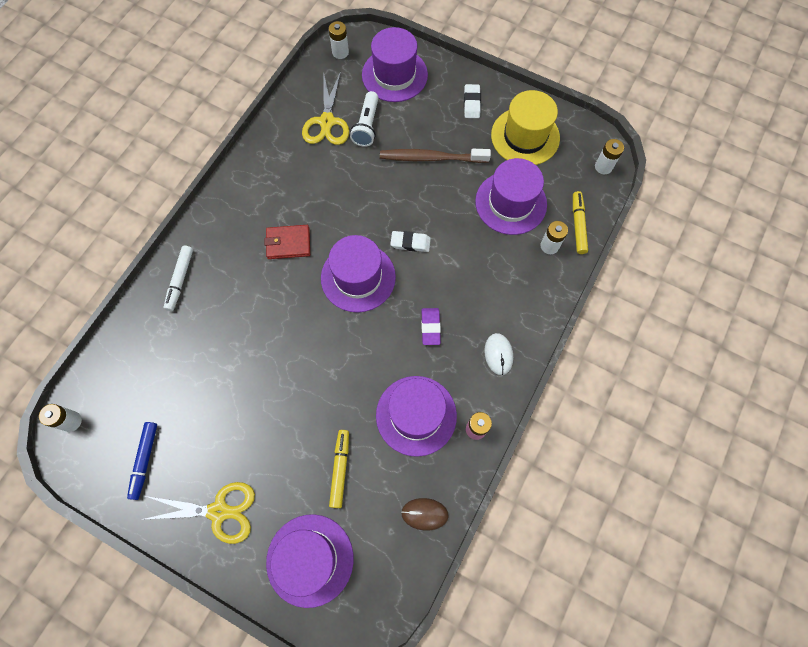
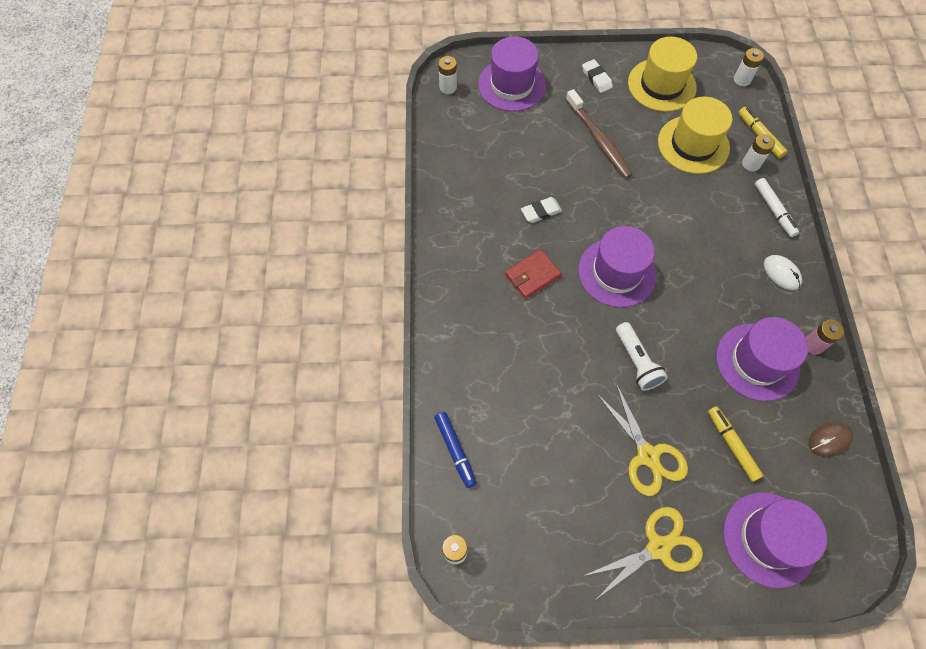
camera: 30 degrees left, 5 degrees down
blue marker [127,422,157,500] -> blue marker moved to [434,412,477,488]
white marker [164,245,193,311] -> white marker moved to [755,178,799,237]
yellow scissors [302,71,349,145] -> yellow scissors moved to [597,384,688,496]
white flashlight [350,91,379,147] -> white flashlight moved to [616,322,668,391]
brown toothbrush [380,149,491,163] -> brown toothbrush turned 90 degrees counterclockwise [566,89,633,179]
white eraser [391,231,431,252] -> white eraser moved to [521,197,562,223]
purple eraser [421,308,441,345] -> none
purple hat [475,158,547,235] -> yellow hat [658,97,732,174]

